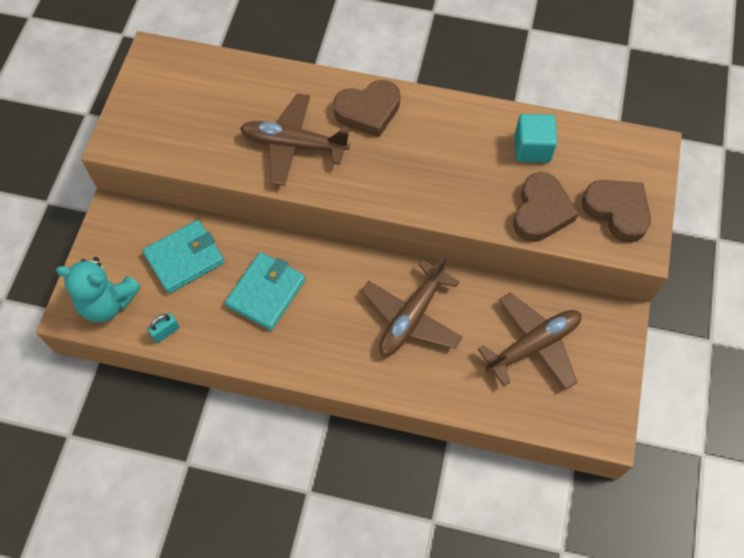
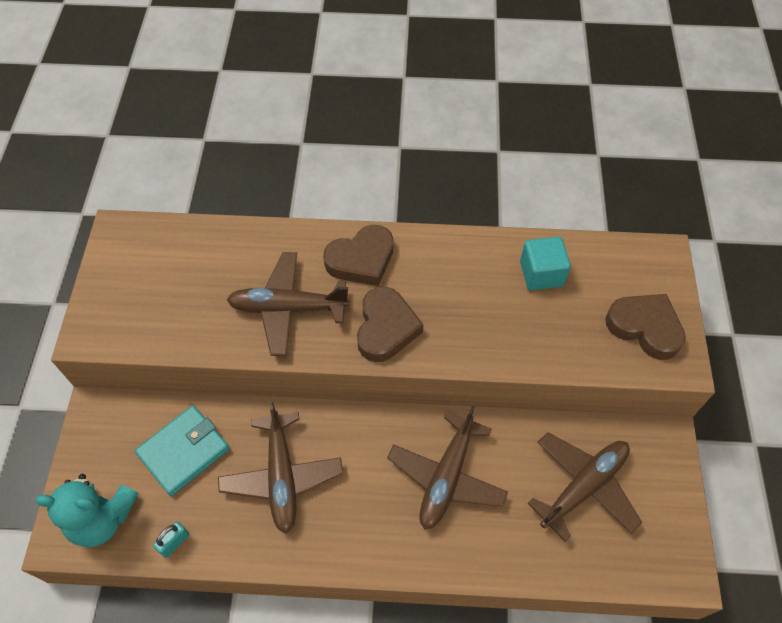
camera: 10 degrees left, 5 degrees down
turquoise wallet [225,252,306,331] -> brown plane [218,401,343,533]
brown heart [513,172,579,242] -> brown heart moved to [357,286,424,362]

